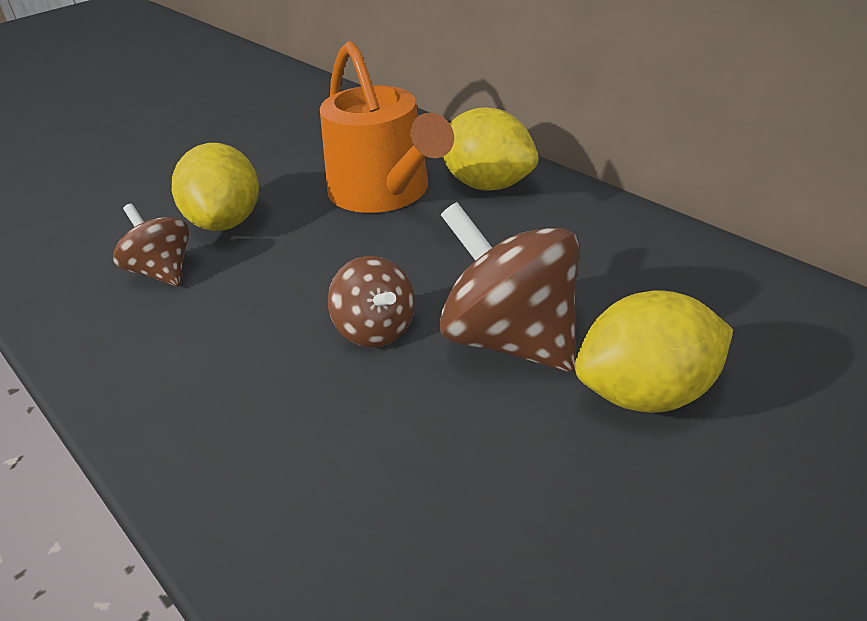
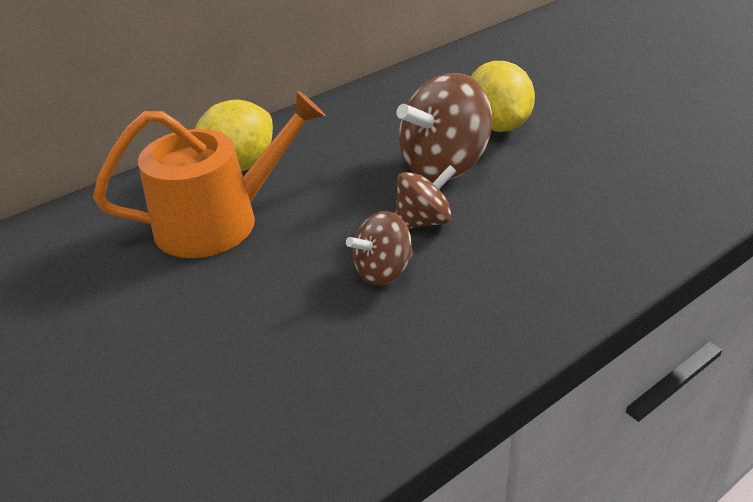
camera: 85 degrees left, 0 degrees up
brown spinning top [113,204,189,286] -> brown spinning top moved to [346,211,414,286]
yellow lemon [172,143,259,231] -> none

